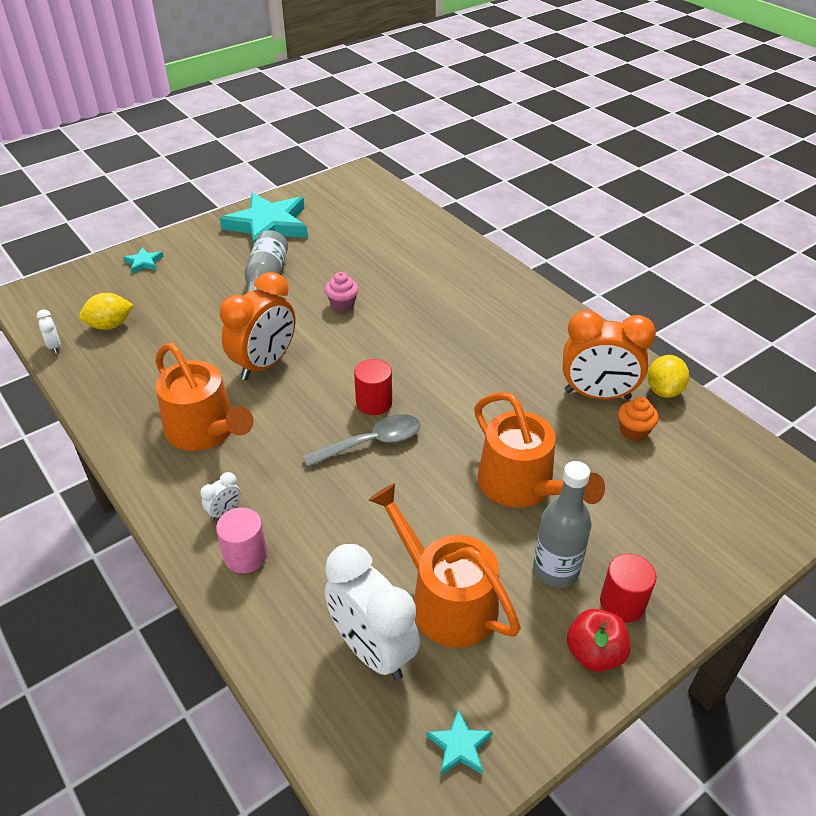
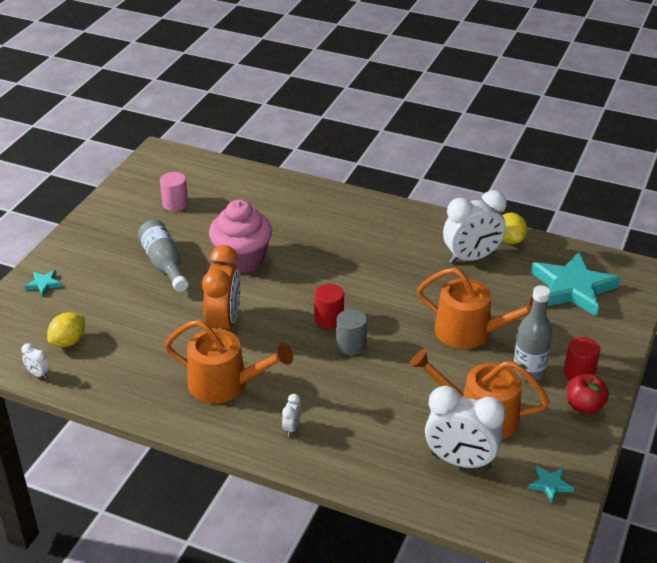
camera: 30 degrees left, 5 degrees down
pink cylinder [216,507,267,573] -> pink cylinder moved to [160,172,188,211]
turquoise star [219,193,308,244] -> turquoise star moved to [531,252,621,317]
grey spoon [303,414,420,467] -> grey cylinder [337,309,367,355]
pink cupcake [325,272,359,312] -> pink cupcake [209,200,272,273], size x2.18
orange clock [563,310,656,399] -> white clock [443,190,506,264]
orange cupcake [618,397,659,441] -> none

